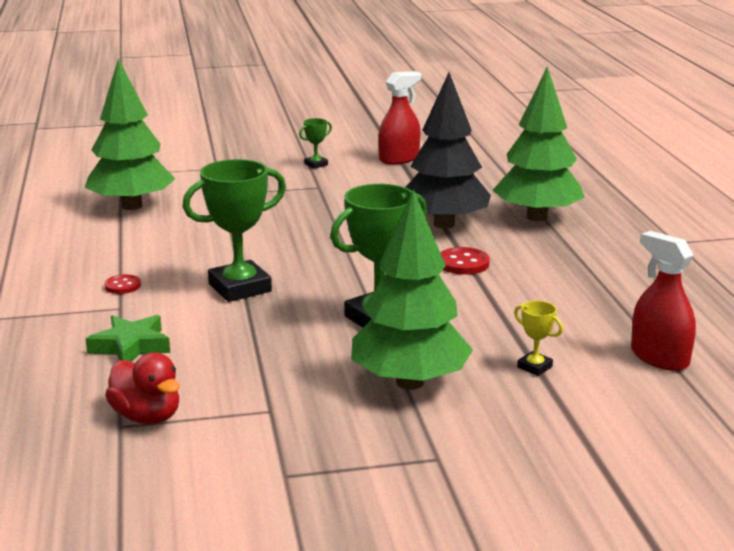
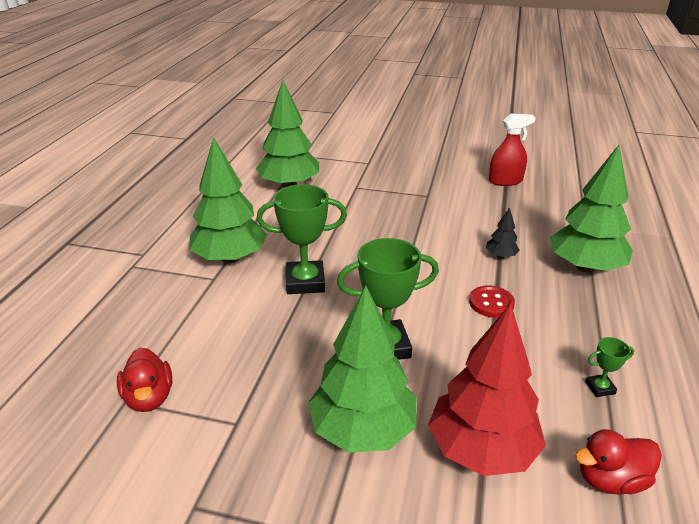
camera: 25 degrees right, 10 degrees up
green star [86,315,170,362] -> none
red button [104,274,141,294] -> green tree [189,137,267,263]
green trophy [299,118,332,169] -> green trophy moved to [585,337,634,397]
black tree [405,72,491,229] -> black tree [486,207,520,258], size x0.44
yellow trophy [514,301,563,376] -> red tree [428,303,546,476]
red spray bottle [631,231,696,371] -> red duck [575,429,662,495]

